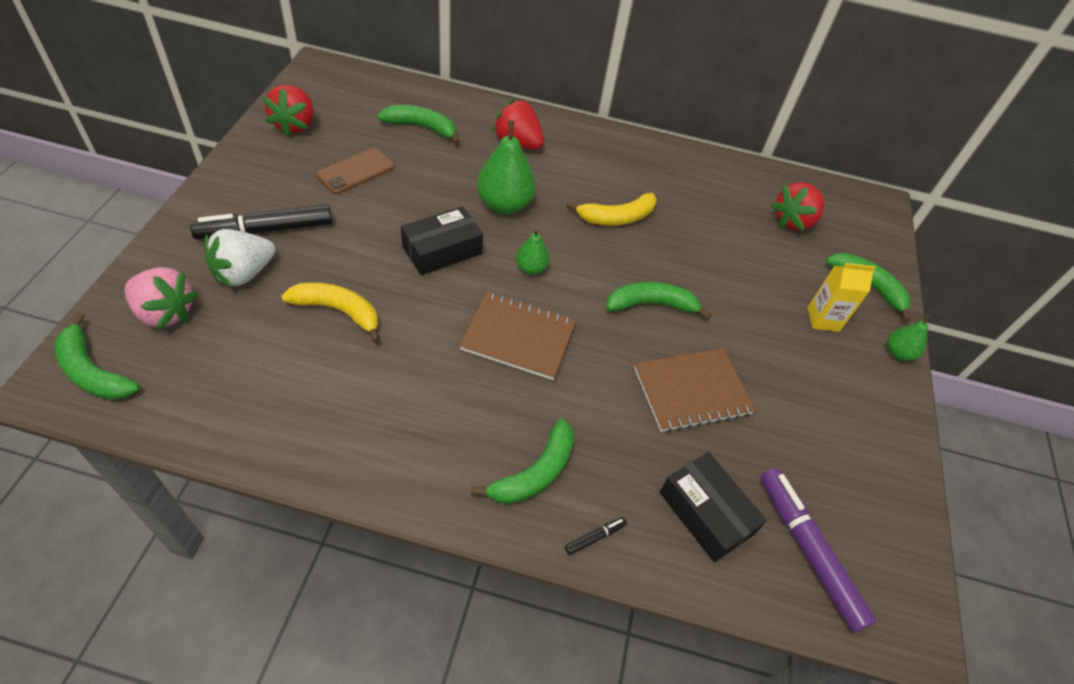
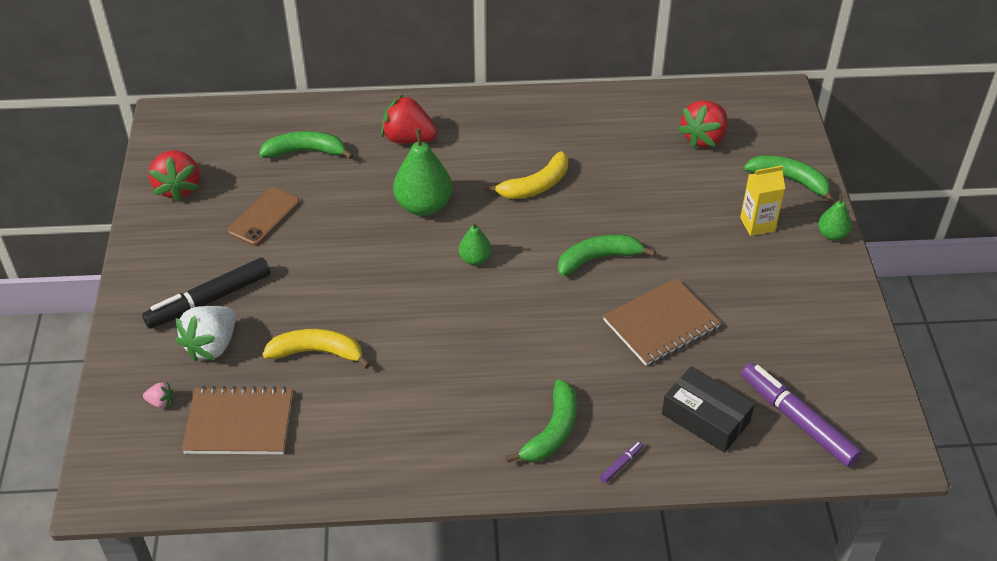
camera: 10 degrees left, 5 degrees down
green banana [55,313,140,400] -> none
pink strawberry [124,267,198,330] -> pink strawberry [143,382,173,408], size x0.45
black box [401,206,483,275] -> none
brown notebook [460,292,576,380] -> brown notebook moved to [182,386,293,454]
black marker [565,517,627,555] -> purple marker [600,441,644,483]

